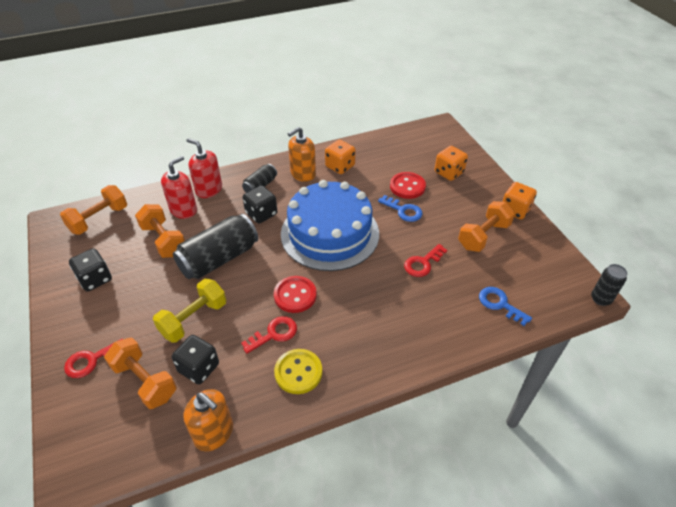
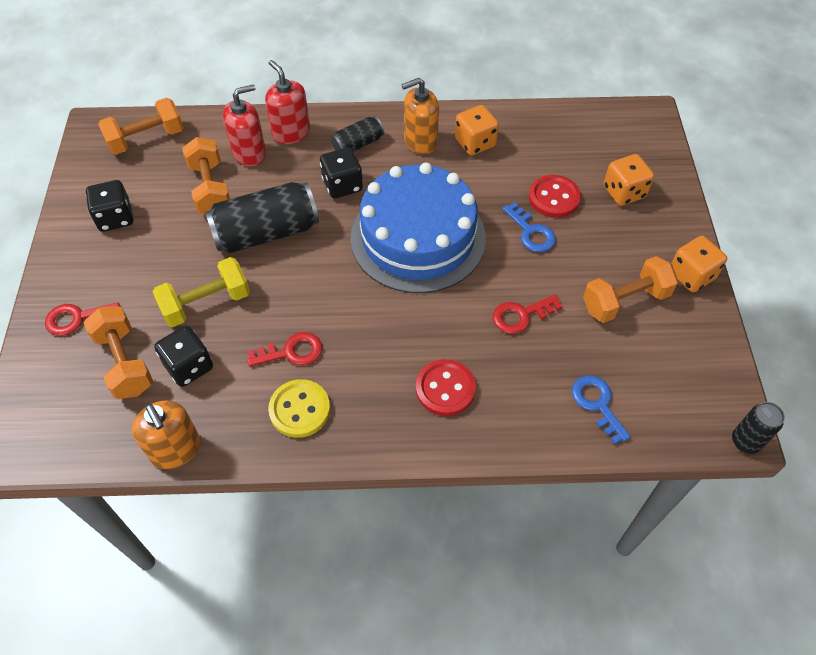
camera: 20 degrees right, 10 degrees up
red button [274,276,317,313] -> red button moved to [416,359,476,416]

